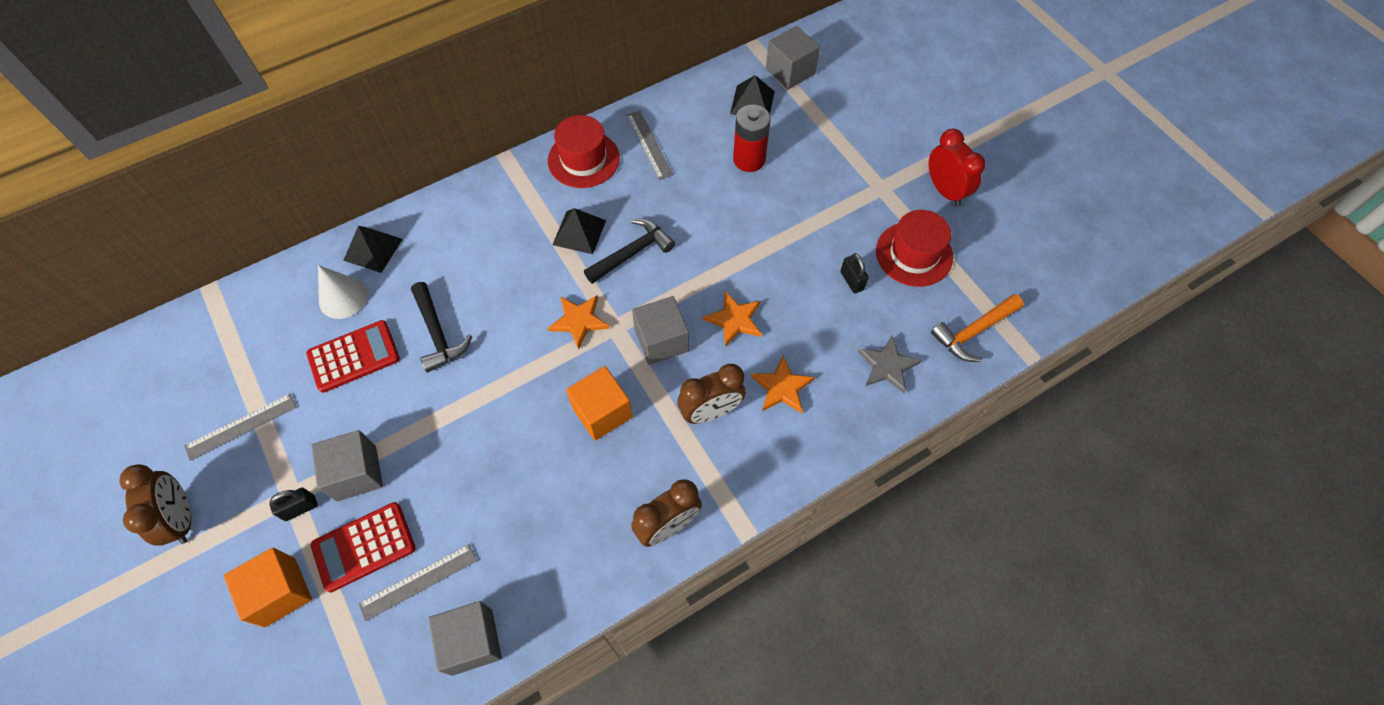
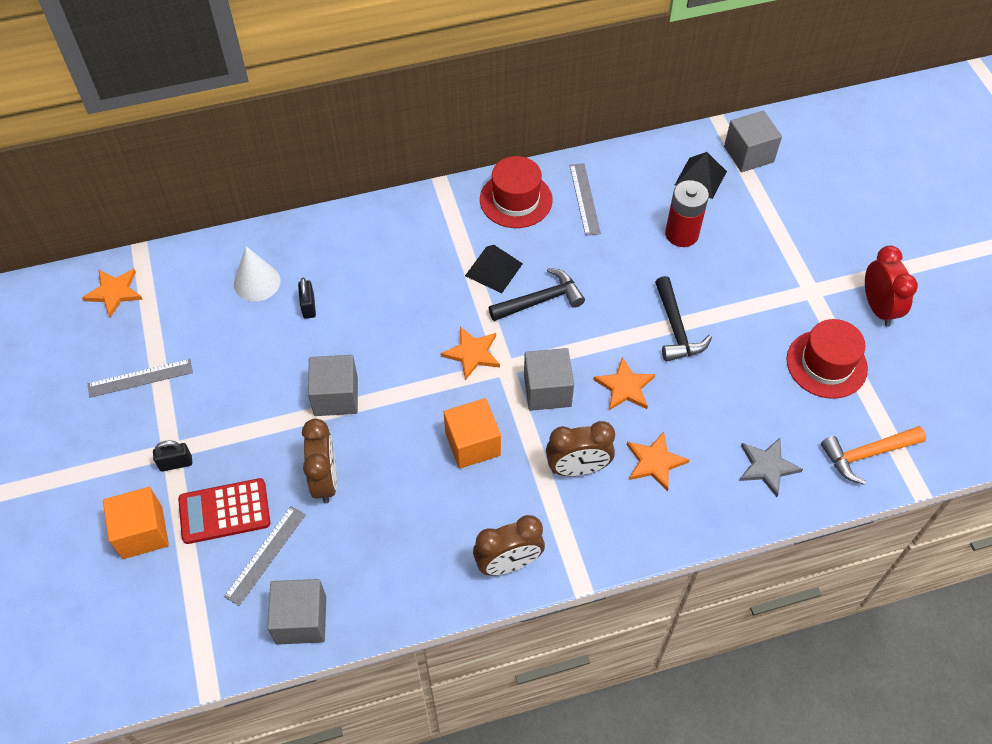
camera: 15 degrees right, 5 degrees down
brown clock [119,464,191,546] -> brown clock moved to [302,419,337,503]
red calculator [306,320,400,393] -> none
grey cube [311,430,383,502] -> grey cube moved to [308,355,358,416]
black pyramid [343,226,403,273] -> none
grey ruler [358,544,477,621] -> grey ruler turned 45 degrees counterclockwise [224,506,306,606]
black hammer [411,282,472,373] -> black hammer moved to [655,276,712,362]
black padlock [840,253,869,293] -> black padlock moved to [298,278,316,319]
none -> orange star [82,269,143,317]

